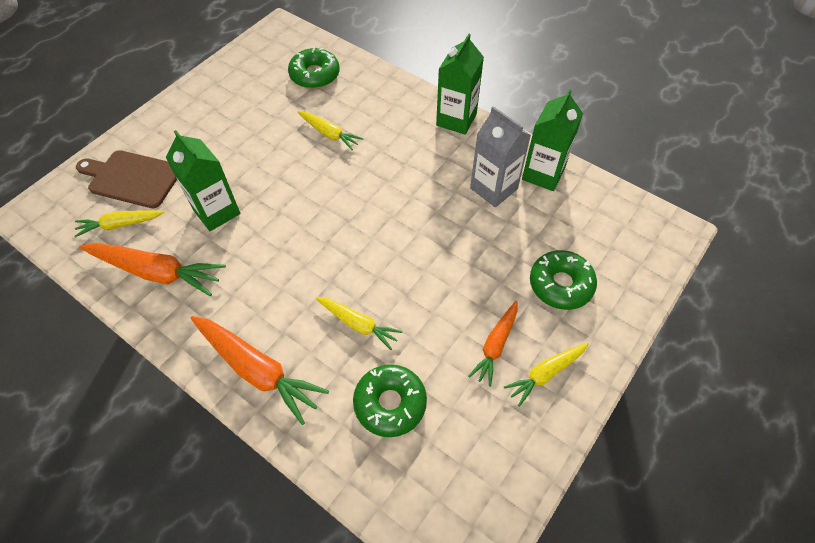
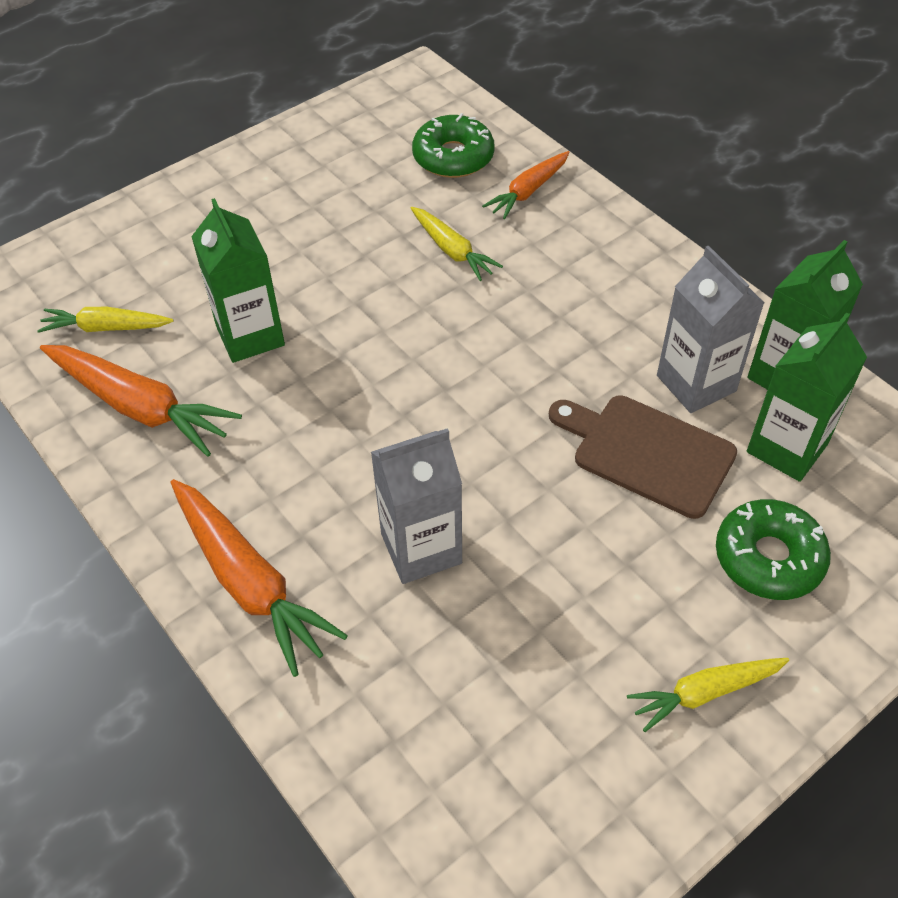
camera: 15 degrees right, 5 degrees down
brown cutting board [76,150,177,208] -> brown cutting board moved to [549,395,737,519]
yellow carrot [316,297,403,350] -> grey carton [371,428,462,584]
green donut [353,364,427,437] -> none
green carton [436,34,484,135] -> green carton moved to [747,312,867,482]
orange carrot [468,301,517,387] -> orange carrot moved to [482,151,570,219]

